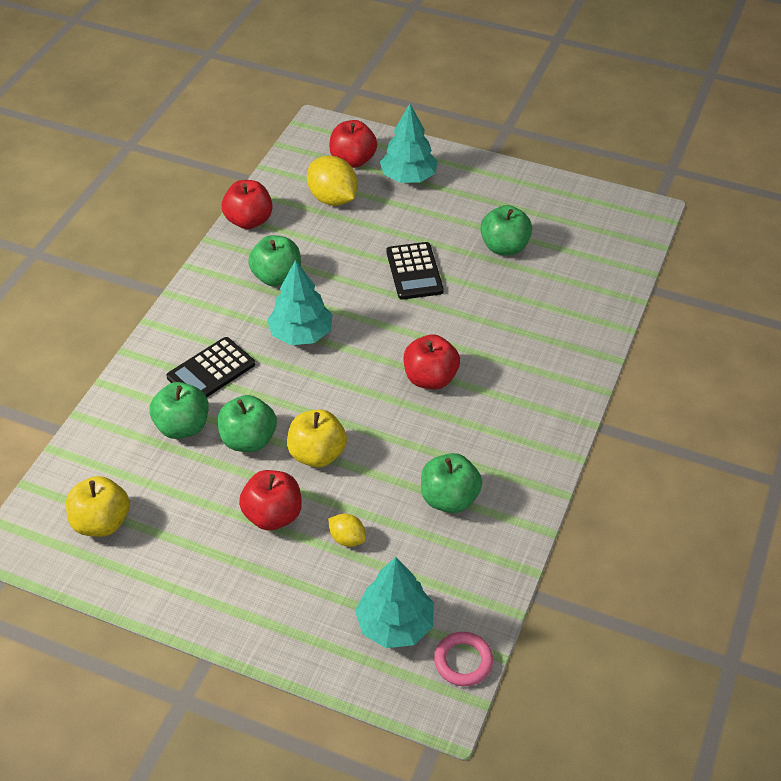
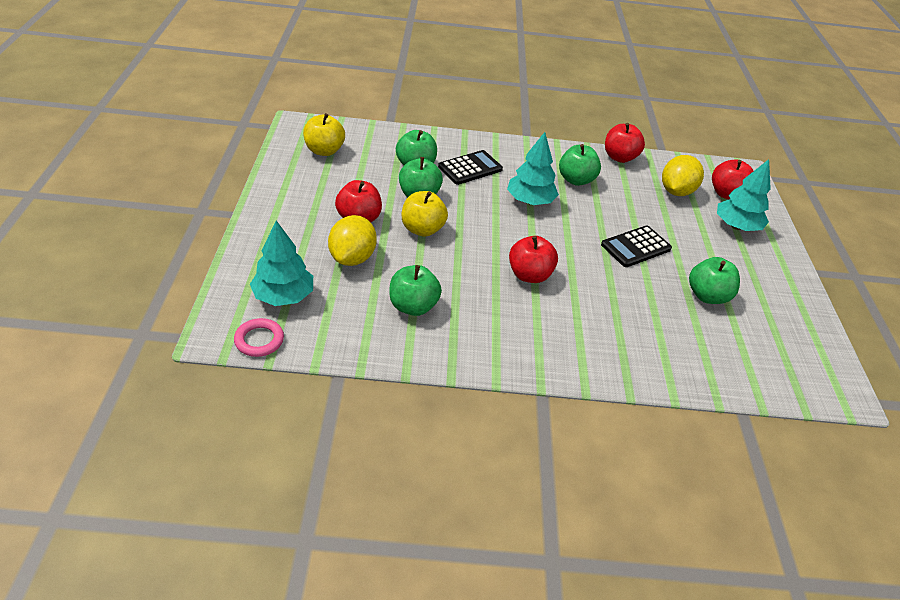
camera: 65 degrees right, 5 degrees down
black calculator [167,337,255,397] -> black calculator turned 120 degrees clockwise [438,150,503,185]
yellow lemon [328,513,366,547] -> yellow lemon [328,215,377,266], size x1.89

